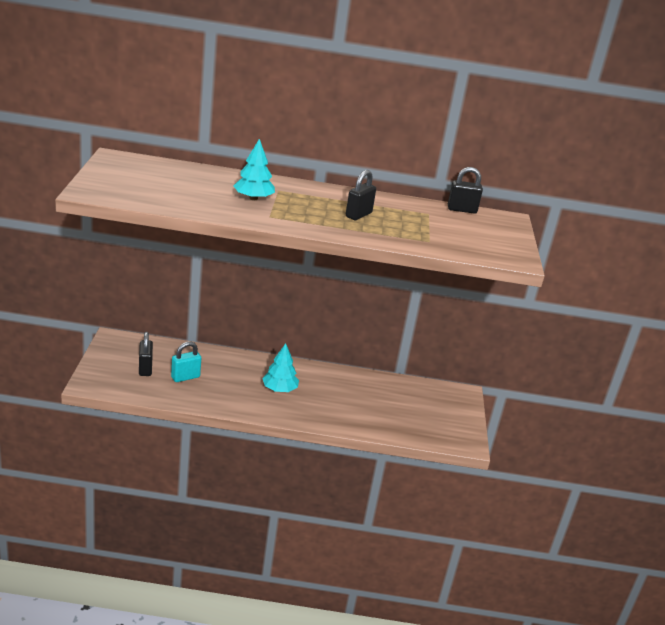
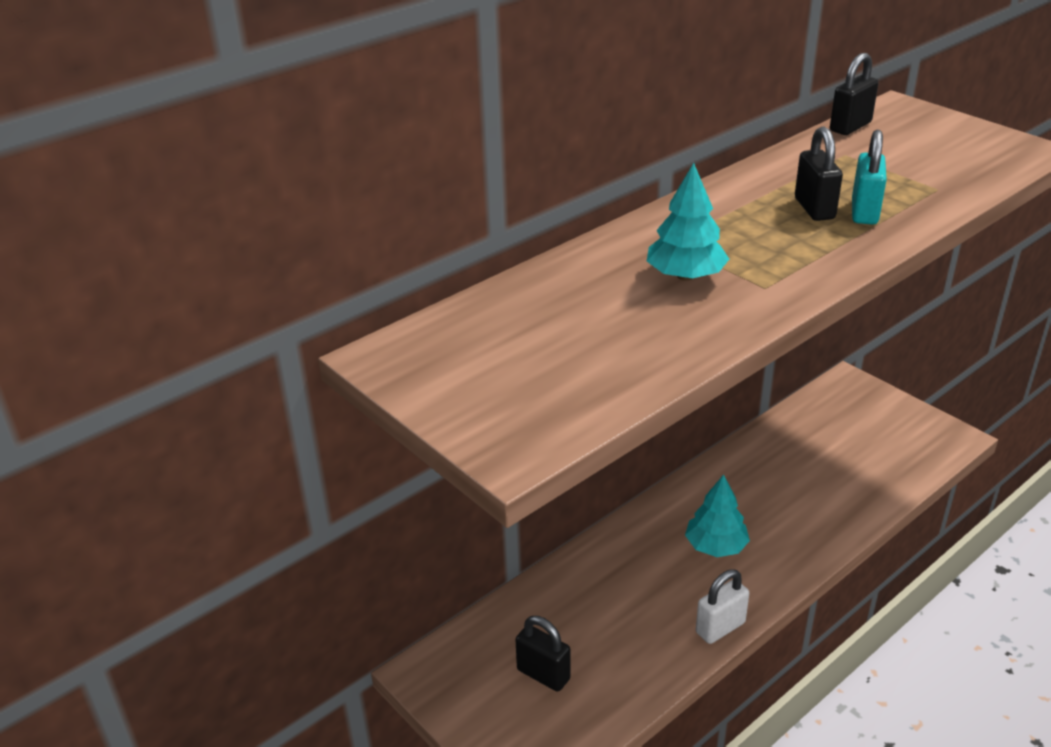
camera: 40 degrees left, 5 degrees up
turquoise padlock [171,341,201,382] -> turquoise padlock moved to [852,130,887,225]
none -> white padlock [696,569,749,644]

